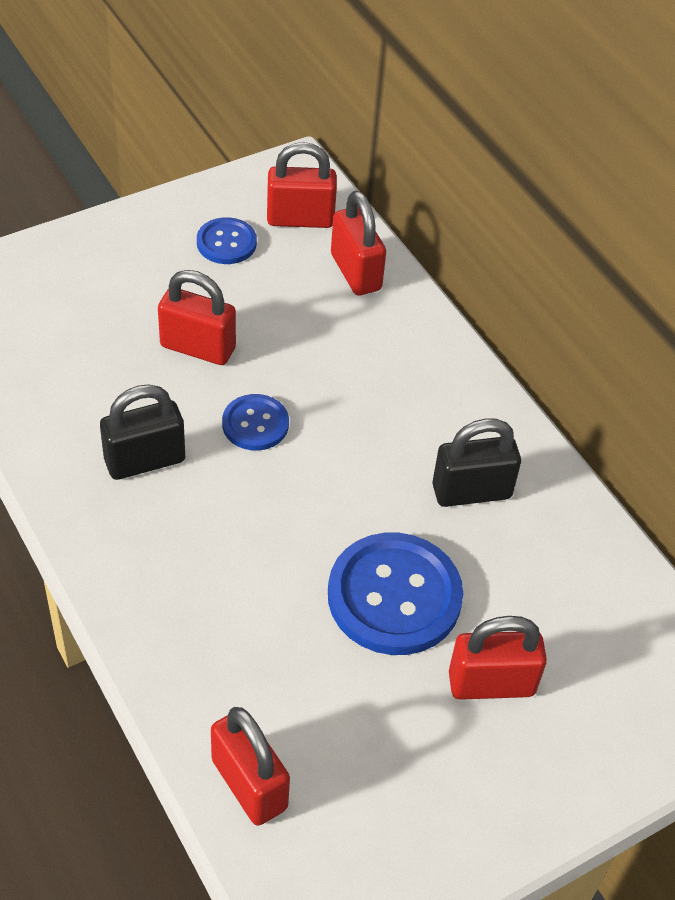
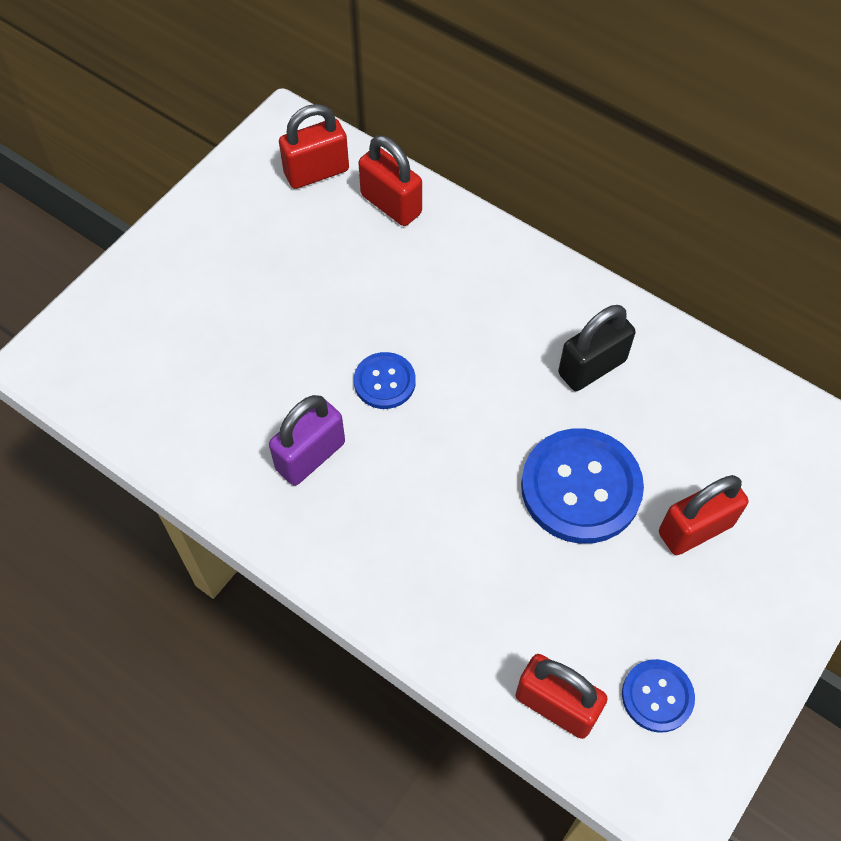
camera: 20 degrees left, 10 degrees up
black padlock [100,384,185,480] -> purple padlock [269,395,345,486]
red padlock [158,270,236,365] -> none
blue button [197,217,257,264] -> blue button moved to [622,659,695,733]

